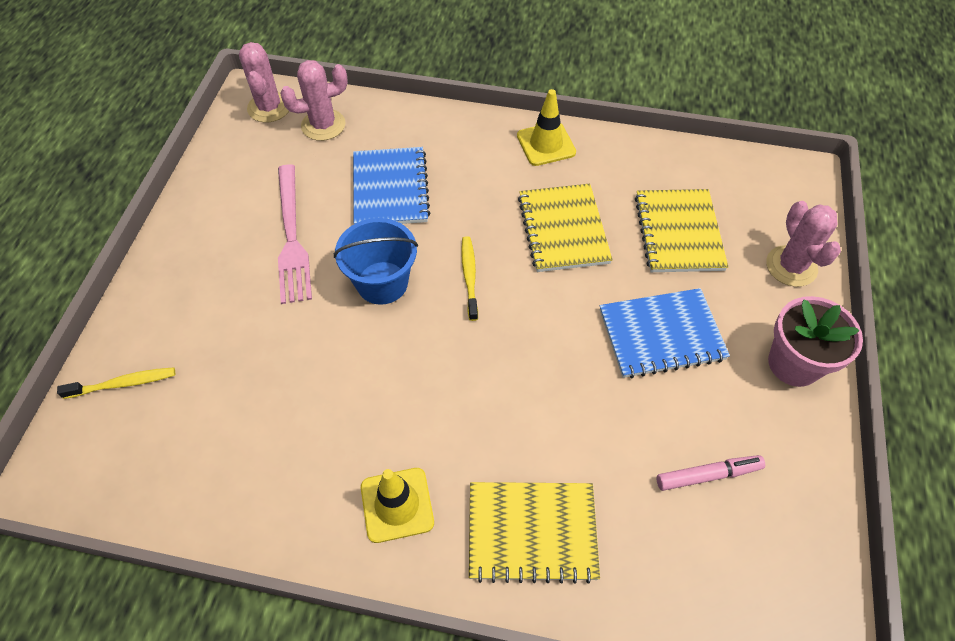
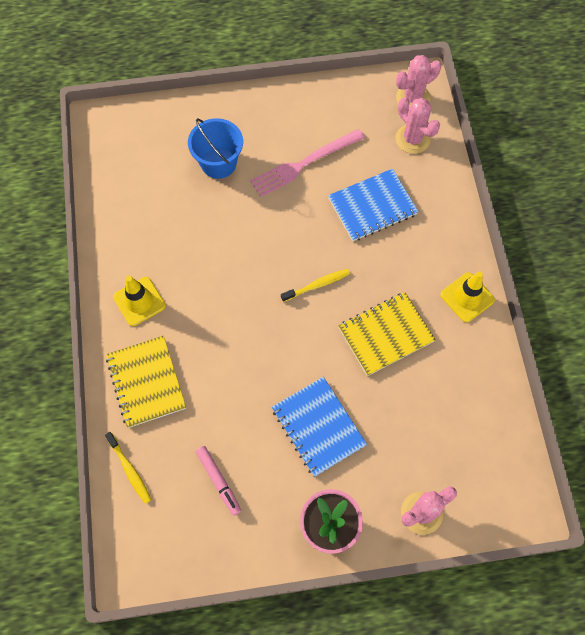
camera: 70 degrees right, 10 degrees up
yellow toothbrush [57,367,175,399] -> yellow toothbrush moved to [105,432,151,504]
blue bucket [334,218,418,305] -> blue bucket moved to [188,118,243,179]
yellow notebook [635,189,728,272] -> none

